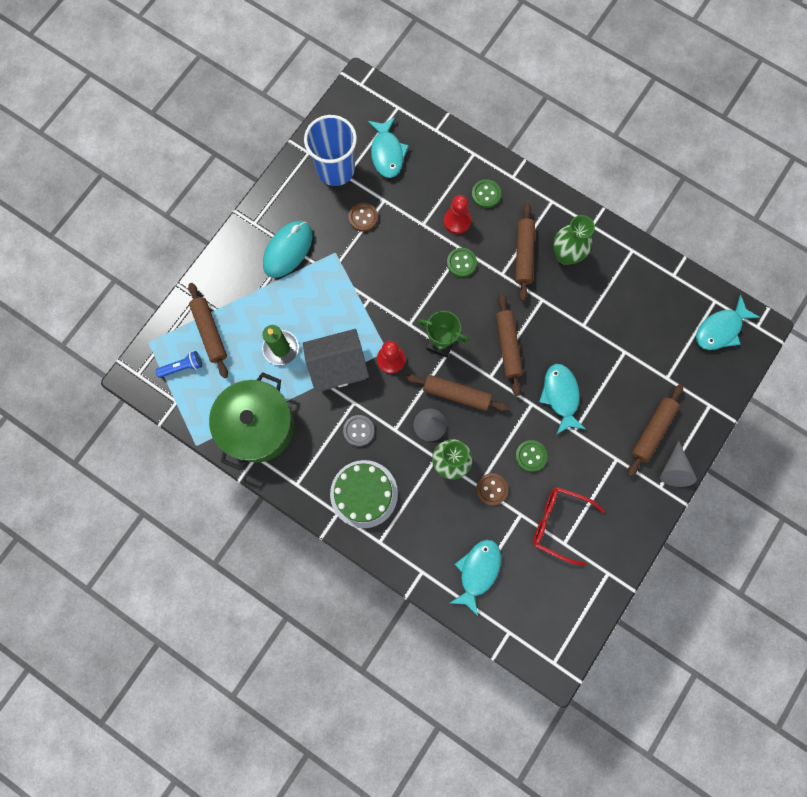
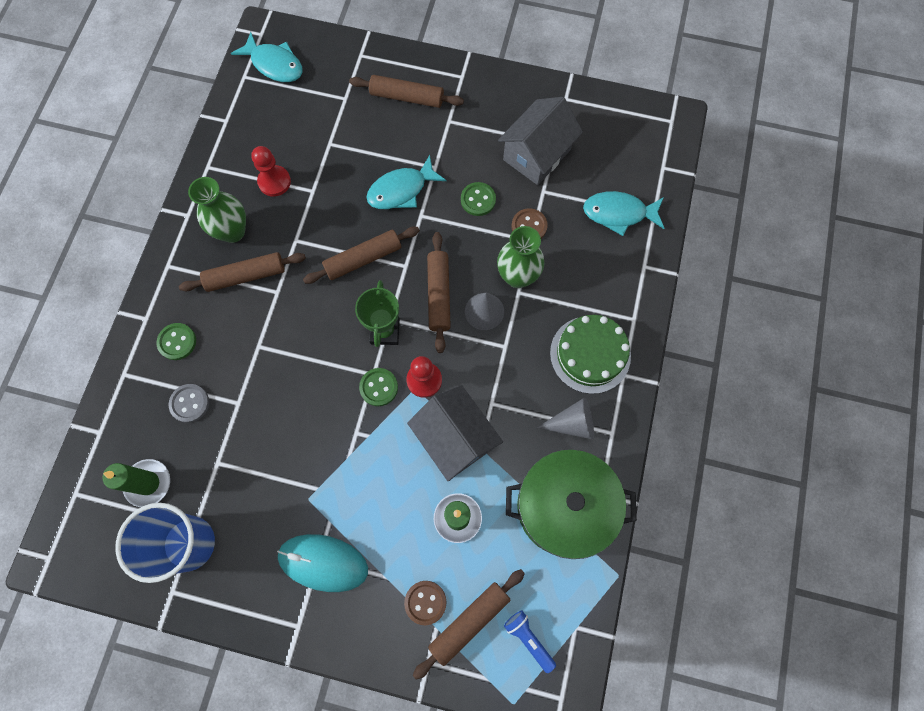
camera: 110 degrees left, 5 degrees down
grey button [343,415,375,446] -> grey button moved to [169,384,209,423]
brown button [349,203,378,232] -> brown button moved to [404,581,446,625]
turquoise fish [368,117,409,178] -> green candle [102,459,170,507]
red pawn [444,195,471,234] -> red pawn moved to [251,146,291,197]
green button [447,248,477,277] -> green button moved to [359,368,398,406]
red glasses [533,487,605,566] -> grey house [498,97,583,185]
grey cone [660,441,697,487] -> grey cone moved to [536,398,594,439]

